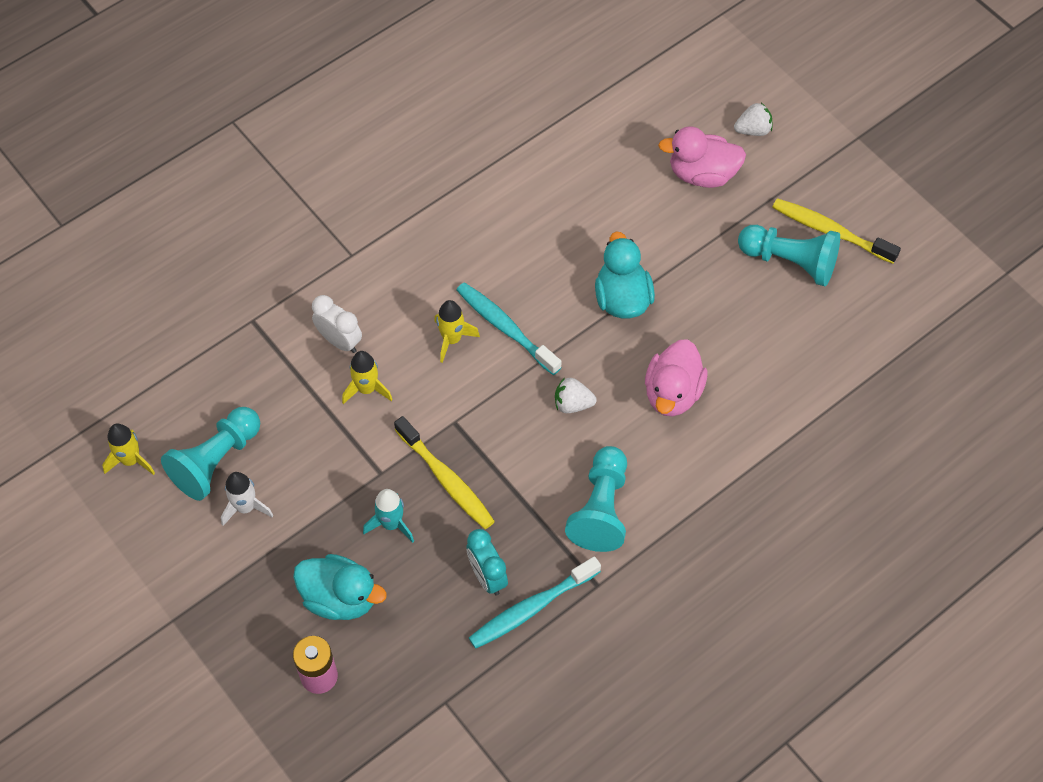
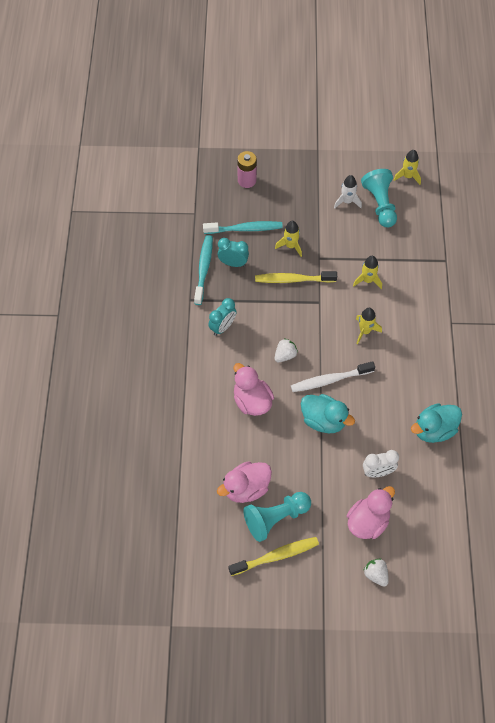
camera: 130 degrees right, 0 degrees up
turquoise duck [293,554,387,620] -> turquoise duck moved to [411,403,462,443]
white clock [312,295,362,353] -> white clock moved to [363,450,399,477]
turquoise rocket [363,489,414,543] -> yellow rocket [275,221,302,257]
turquoise toothbrush [457,282,562,375] -> turquoise toothbrush moved to [203,221,283,234]
turquoise pawn [565,446,627,552] -> turquoise clock [208,298,237,336]
white strawberry [734,103,773,136] -> white strawberry turned 120 degrees clockwise [363,559,389,587]
none -> pink duck [217,461,272,503]
none -> white toothbrush [291,361,375,392]

